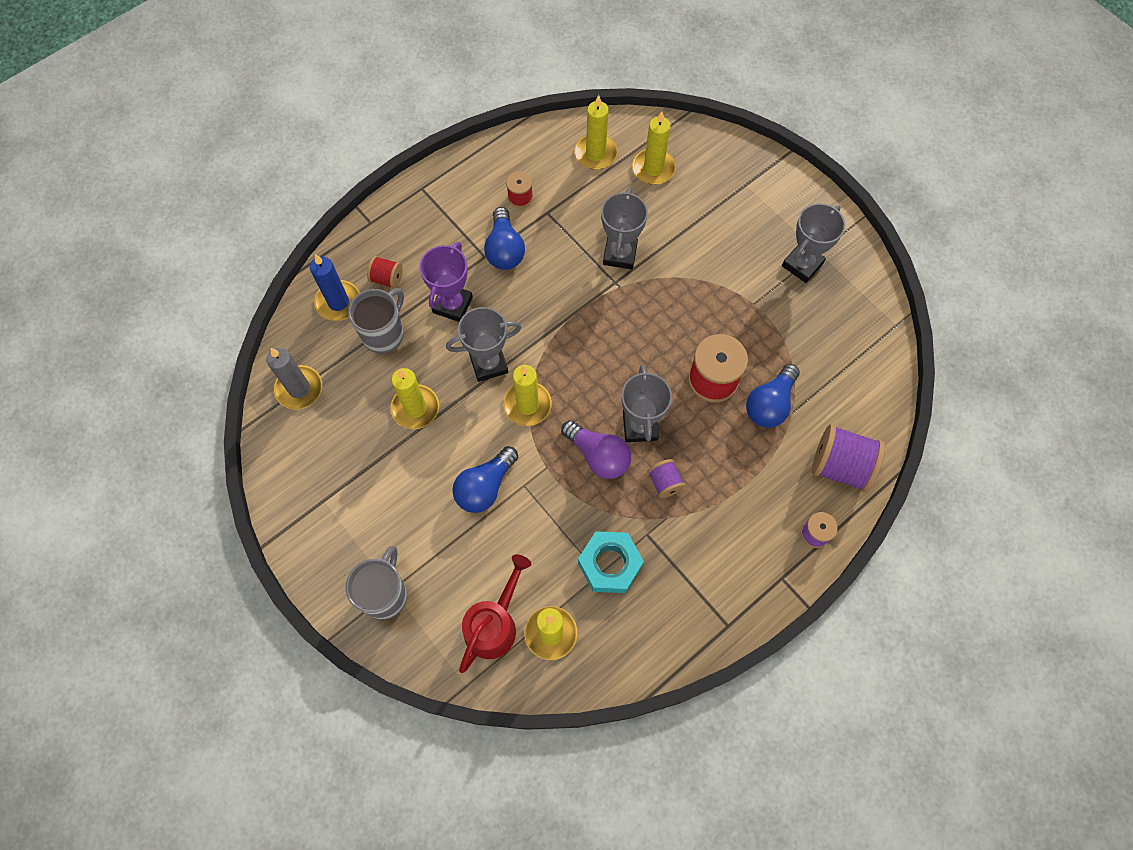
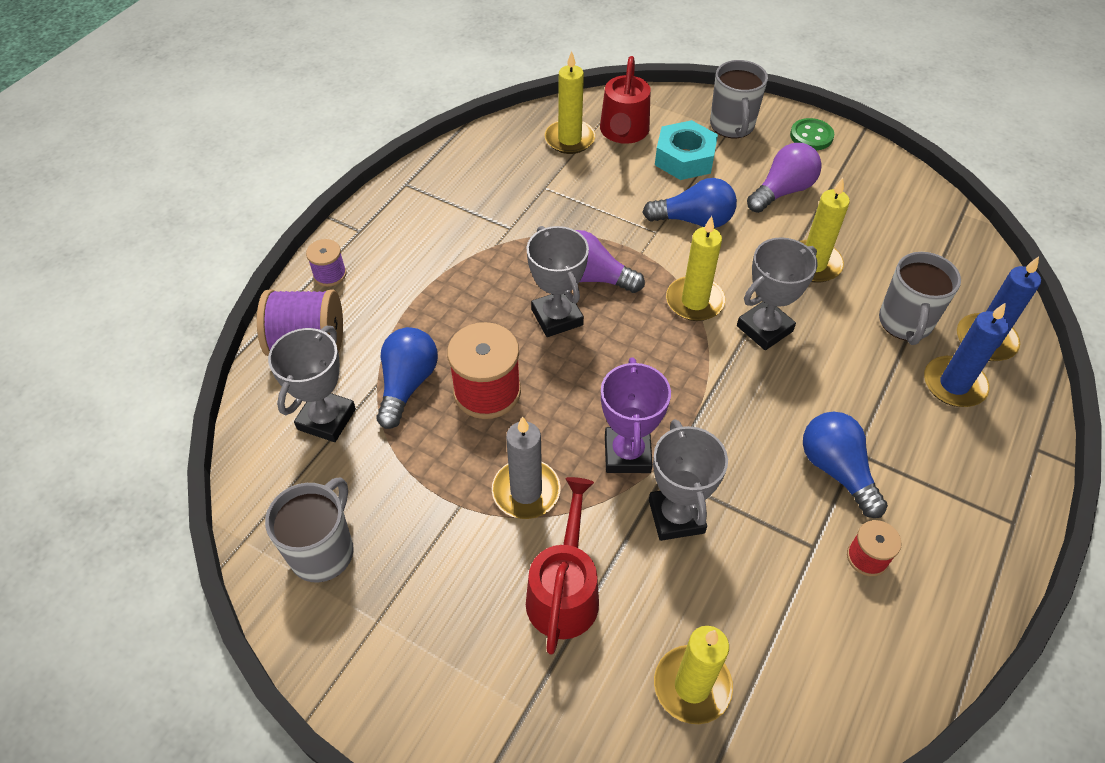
camera: 160 degrees right, 15 degrees down
grey candle [266,348,322,409] -> grey candle moved to [492,417,561,519]
red spool [367,256,403,289] -> blue candle [924,302,1009,407]
purple trophy [419,242,473,322] -> purple trophy moved to [601,357,671,473]
blue light bulb [452,446,518,513] -> blue light bulb turned 75 degrees clockwise [642,178,737,228]
yellow candle [574,95,618,170] -> none
turquoise nut [578,531,644,593] -> turquoise nut moved to [655,120,718,180]
purple spool [647,459,686,498] -> none
grey trophy [782,203,845,283] -> grey trophy moved to [268,326,356,442]
none -> grey mug [265,477,354,583]
none -> red watering can [526,477,599,655]
none -> purple light bulb [747,143,822,213]
none -> green button [790,118,834,150]

